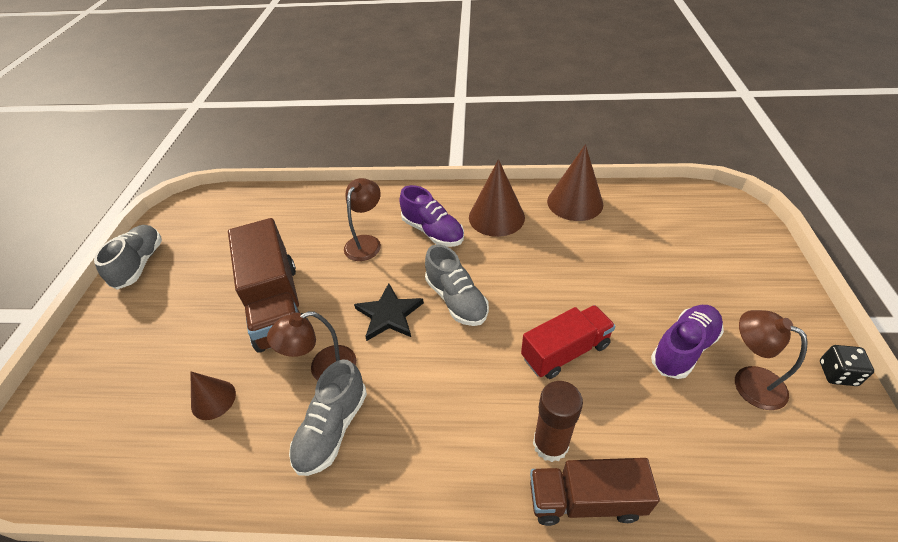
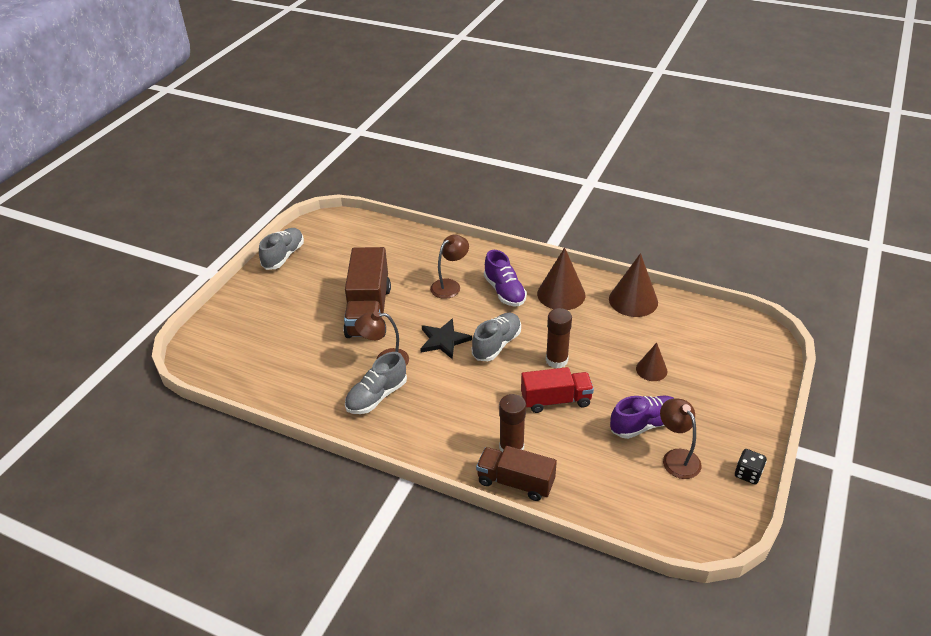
camera: 20 degrees right, 5 degrees down
brown cone [190,372,236,420] -> brown cone moved to [636,343,667,381]
grey shoe [425,245,489,326] -> grey shoe turned 135 degrees counterclockwise [472,313,521,361]
none -> brown glue stick [546,308,572,369]

